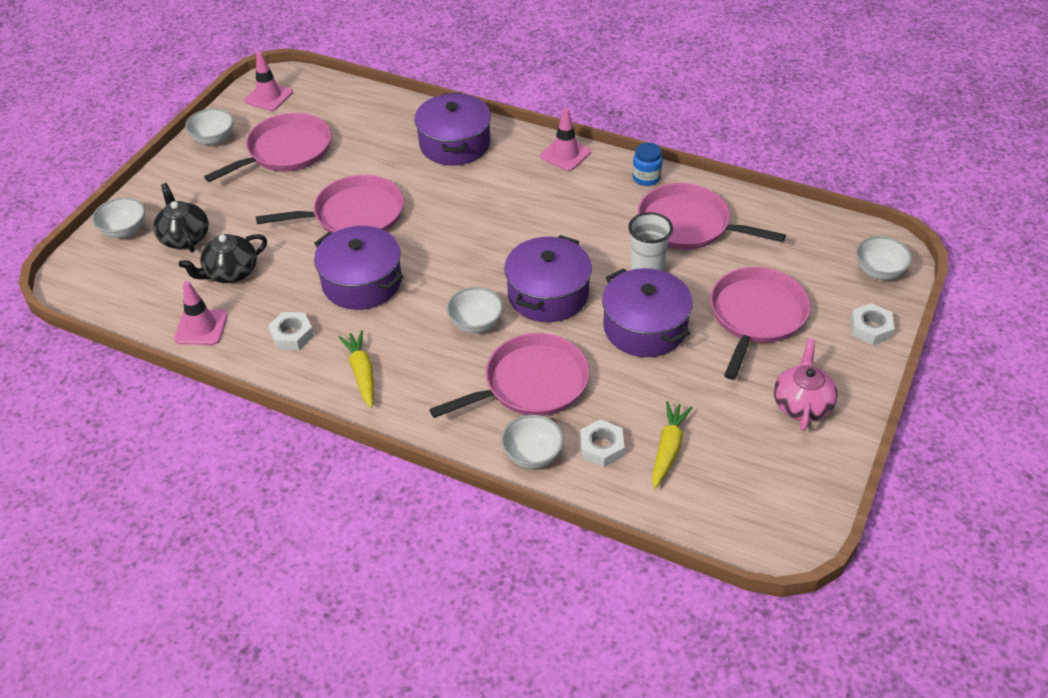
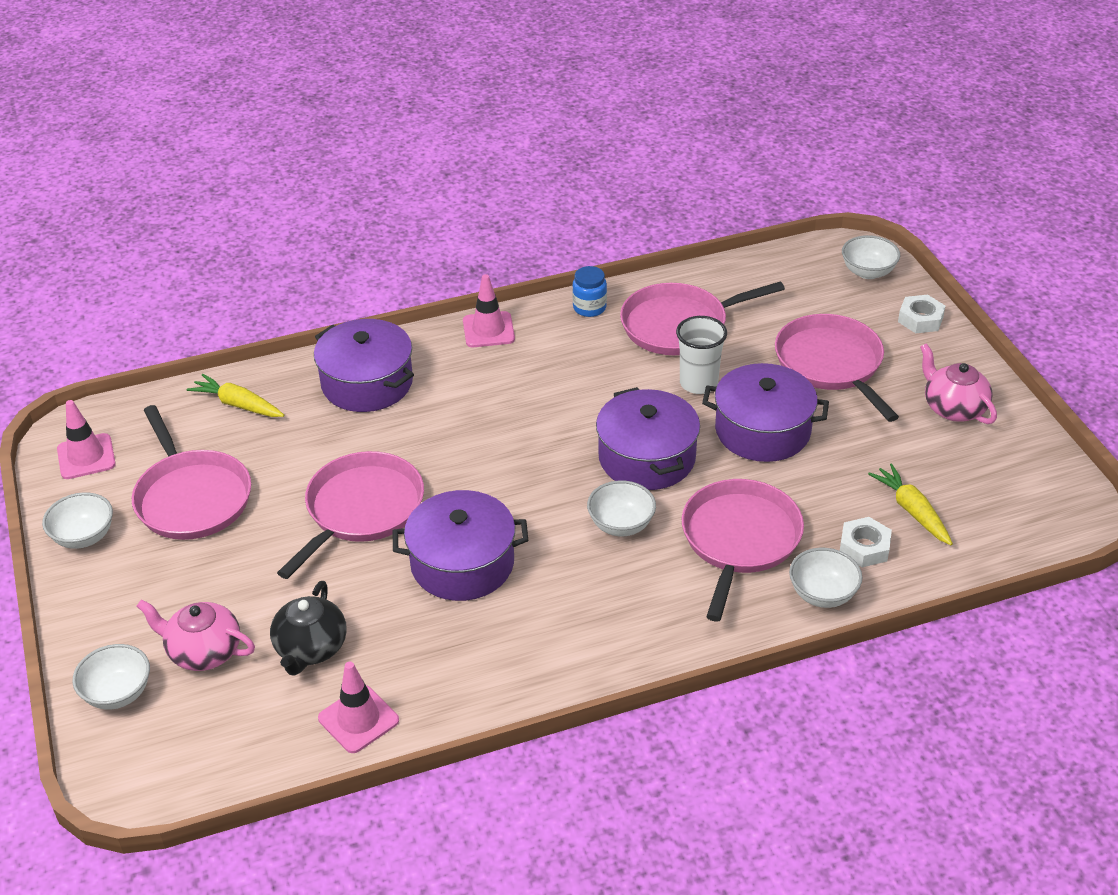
camera: 45 degrees left, 5 degrees down
black teapot [153,183,209,253] -> pink teapot [136,599,255,671]
pink pan [204,113,331,182] -> pink pan turned 150 degrees clockwise [132,405,251,540]
white nut [268,312,314,350] -> none
yellow carrot [338,330,374,408] -> yellow carrot moved to [187,374,284,417]

